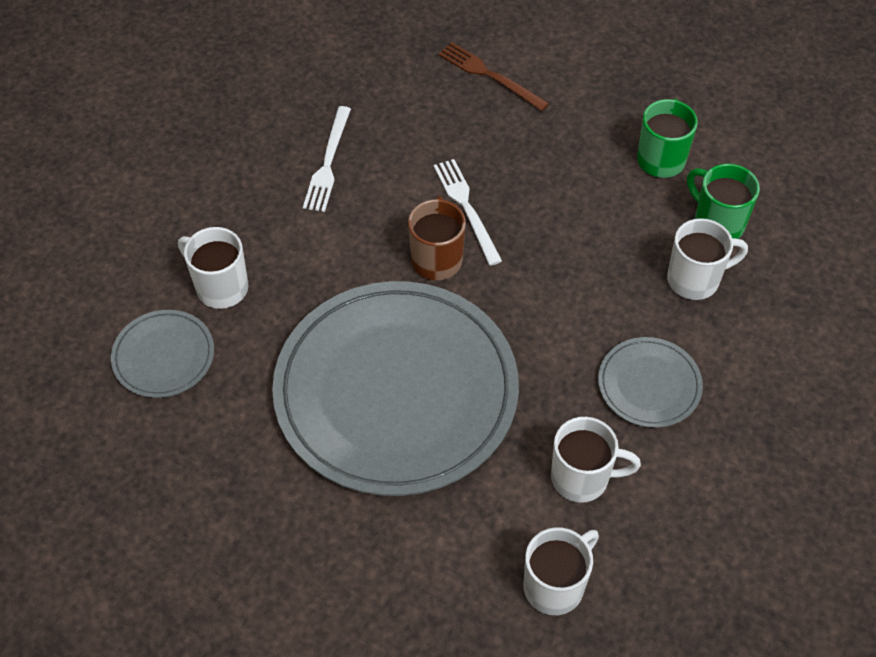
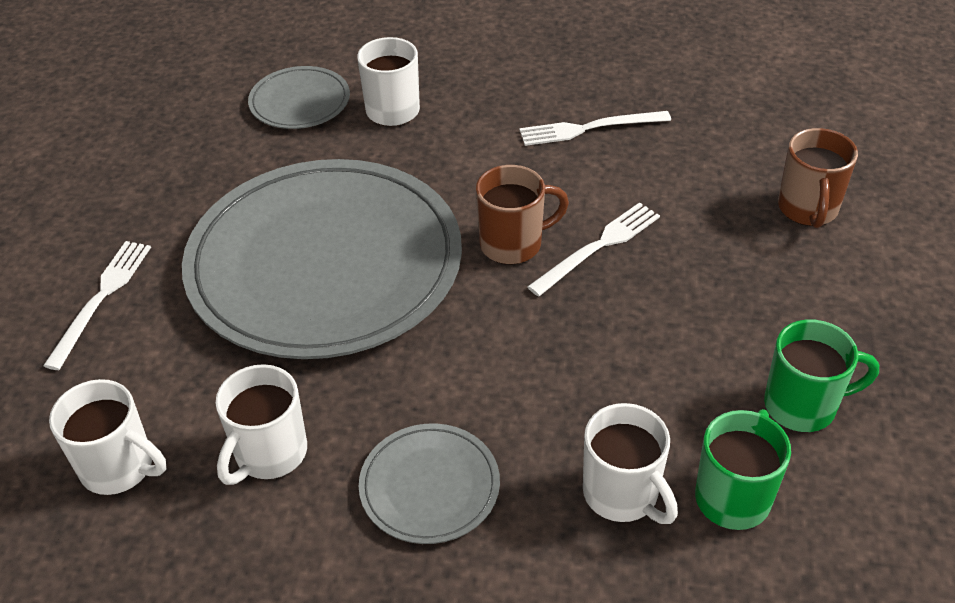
camera: 70 degrees right, 10 degrees down
brown fork [438,42,549,111] -> brown mug [778,128,858,228]
white mug [551,417,641,503] -> white mug turned 45 degrees clockwise [216,364,307,485]
none -> white fork [43,241,151,370]

